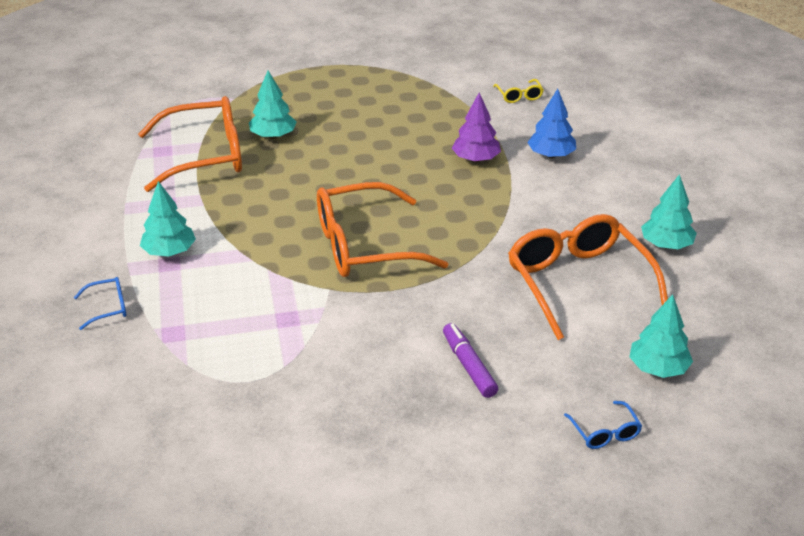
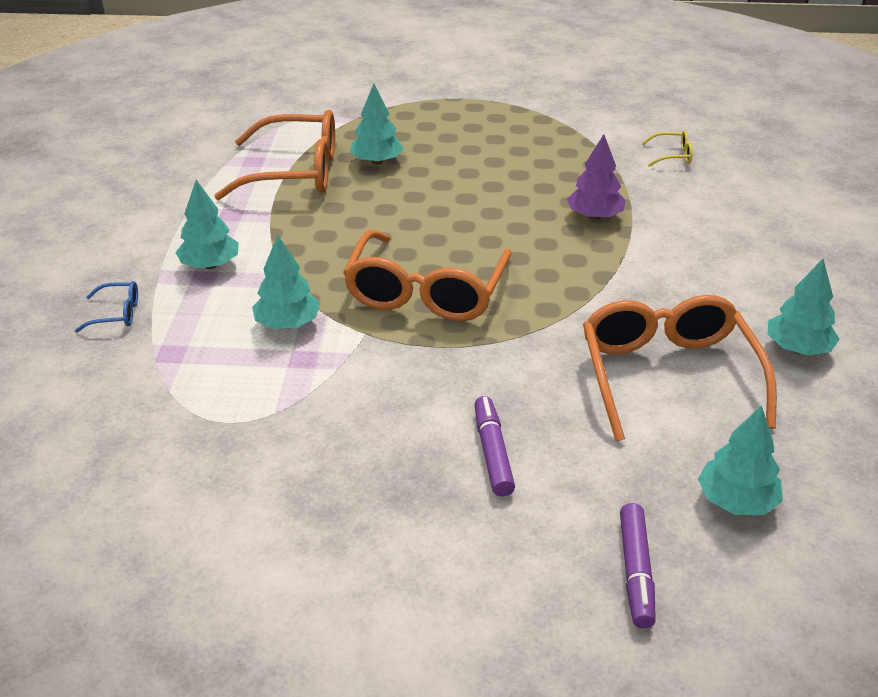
camera: 15 degrees right, 0 degrees up
orange glasses [317,182,448,277] -> orange glasses turned 75 degrees counterclockwise [343,230,512,321]
yellow glasses [493,79,544,103] -> yellow glasses turned 90 degrees counterclockwise [642,130,693,166]
blue tree [527,89,576,158] -> none
blue glasses [564,401,642,449] -> purple marker [620,503,656,629]
none -> turquoise tree [252,235,320,329]

